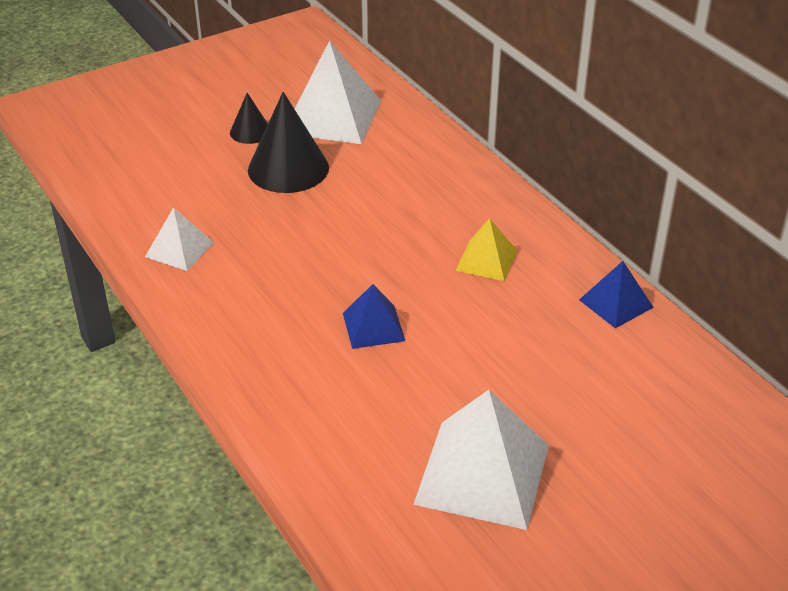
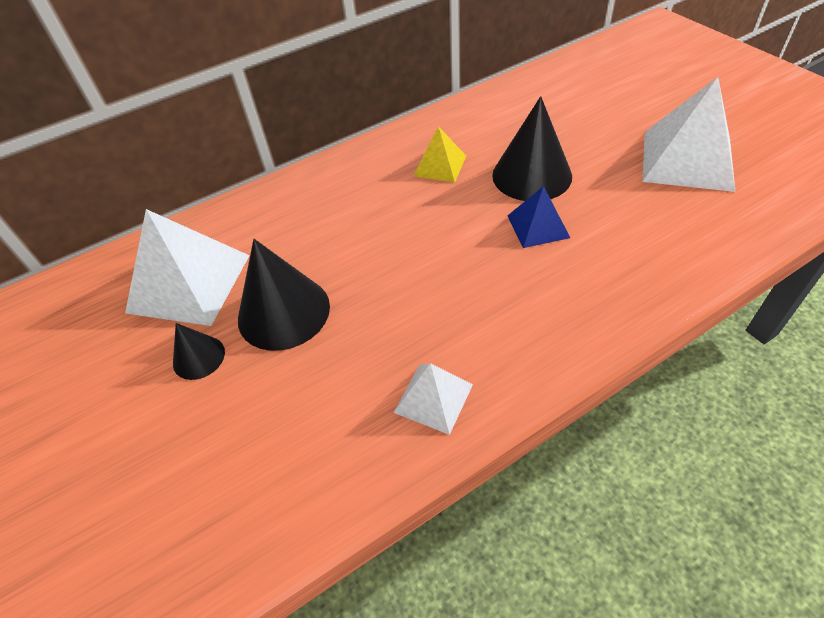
camera: 85 degrees left, 10 degrees up
blue pyramid [579,261,654,328] -> none
none -> black cone [492,96,572,201]

